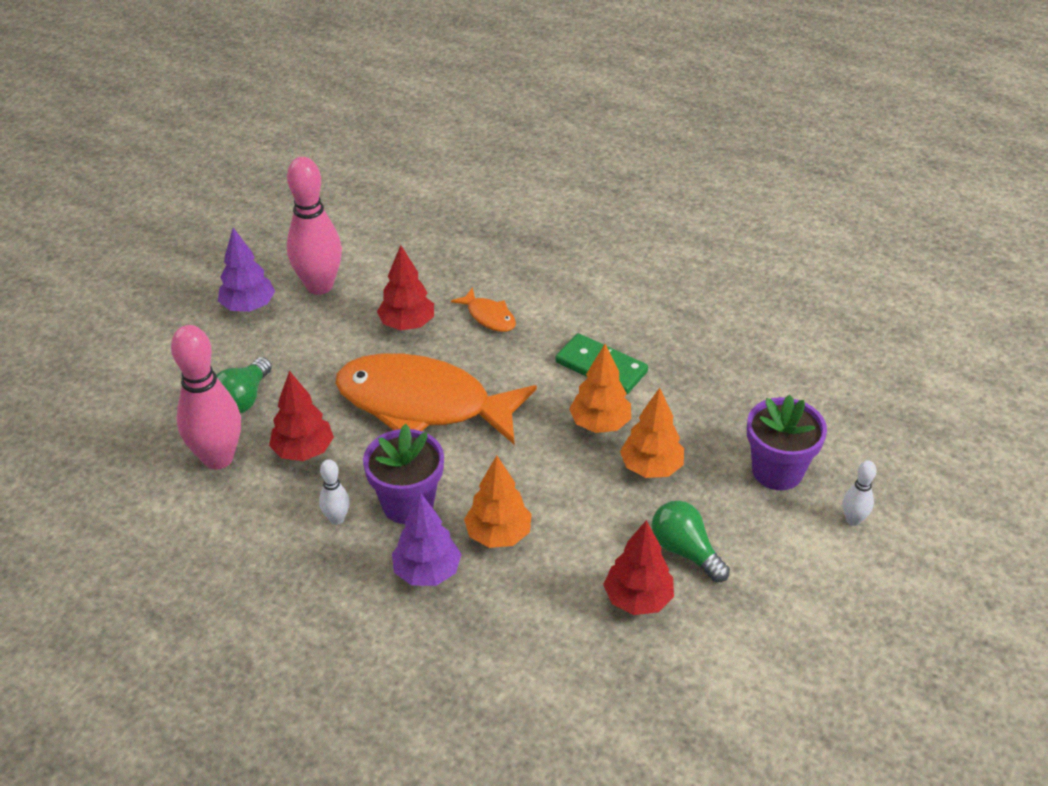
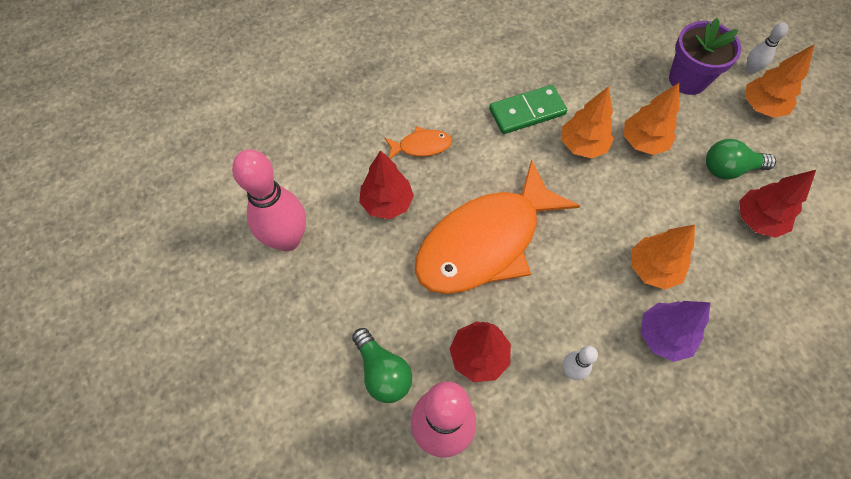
camera: 55 degrees left, 20 degrees up
purple tree [218,228,275,312] -> none
purple flower pot [363,424,444,524] -> none
none -> orange tree [745,44,815,118]

